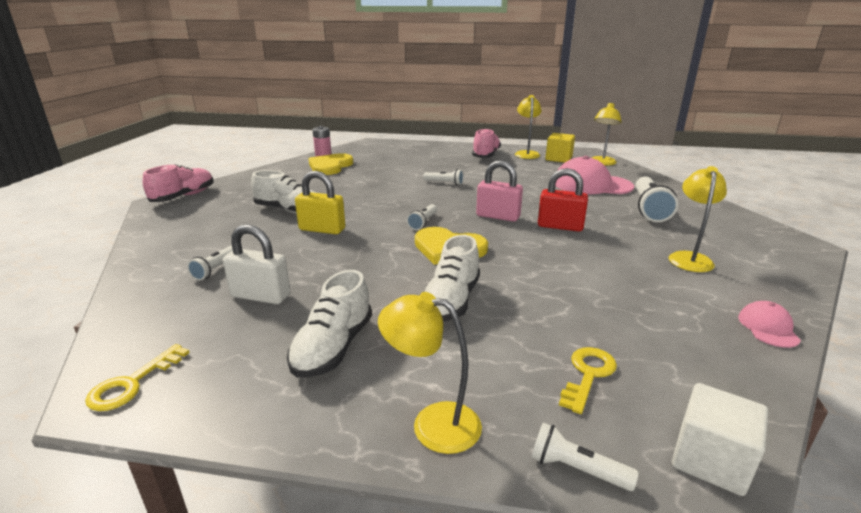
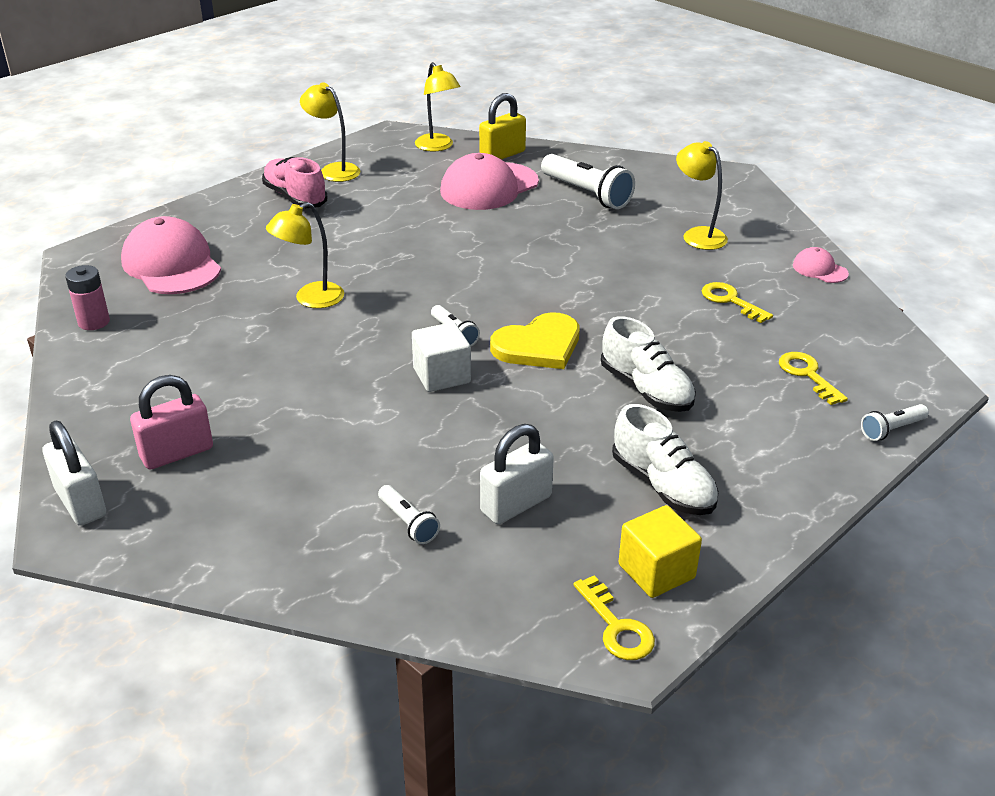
camera: 55 degrees left, 10 degrees up
pink shoe [143,164,214,202] -> white padlock [43,421,106,526]
white shoe [251,170,316,214] -> none
yellow padlock [295,171,345,234] -> yellow padlock moved to [479,93,526,160]
yellow heart [309,153,353,175] -> none
yellow lamp [378,292,482,454] -> yellow lamp moved to [266,202,344,308]
white flashlight [424,169,464,185] -> none
pink padlock [476,160,523,222] -> pink padlock moved to [130,375,213,470]
red padlock [538,168,588,232] -> none
yellow cube [545,133,575,163] -> yellow cube moved to [618,505,702,598]
white cube [672,383,768,496] -> white cube moved to [412,322,471,392]
none -> pink cap [121,216,221,294]
none -> yellow key [702,282,773,323]

